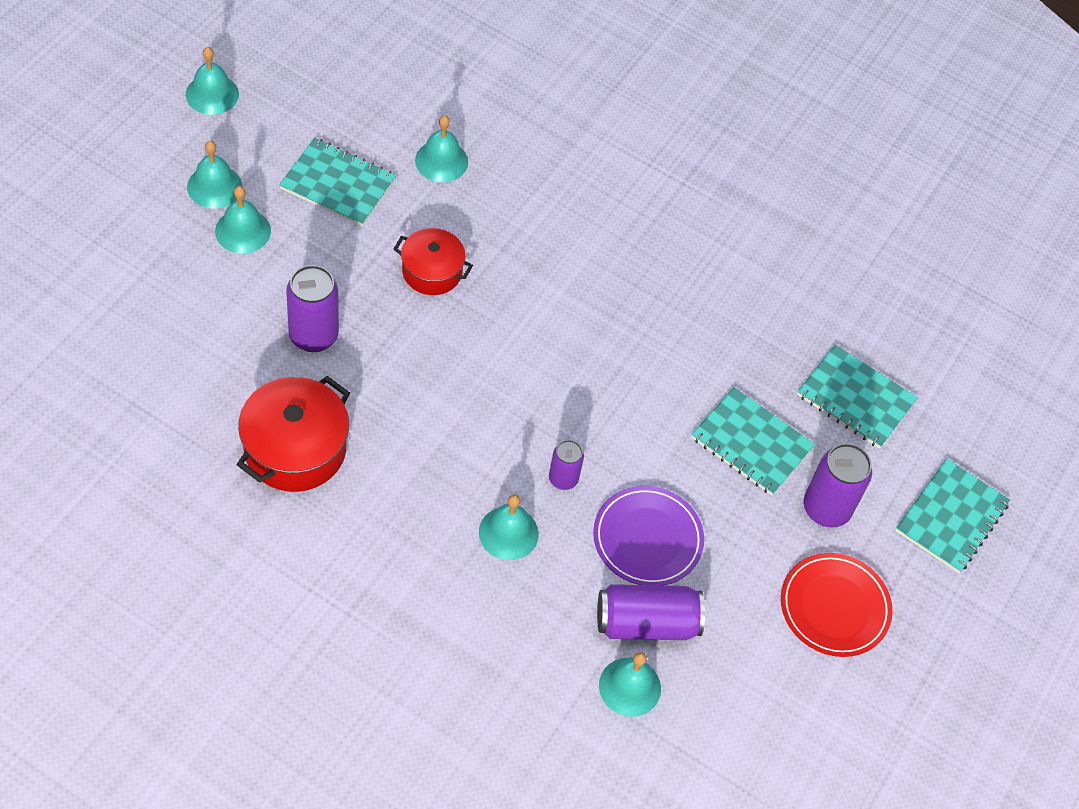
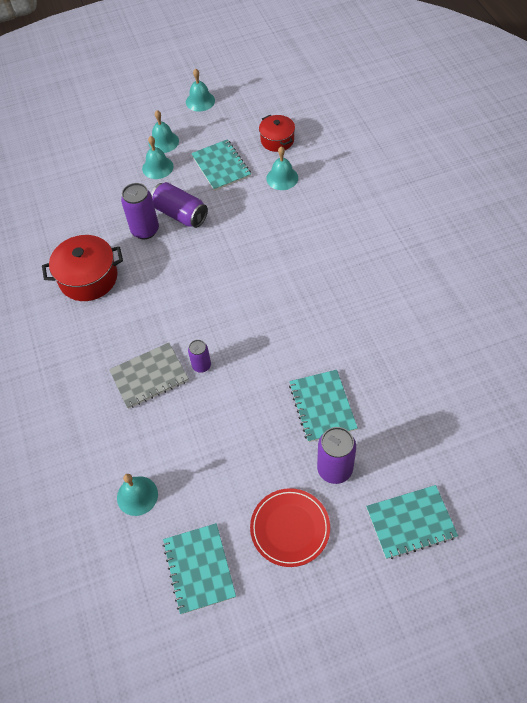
camera: 50 degrees right, 0 degrees up
red pot [394,228,473,295] -> red pot moved to [259,115,295,152]
turquoise bell [479,494,539,560] -> grey notebook [109,343,189,409]
purple plate [593,486,704,586] -> none
purple can [597,584,705,640] -> purple can moved to [151,182,208,228]
turquoise notebook [797,345,918,449] -> turquoise notebook moved to [163,523,236,614]

